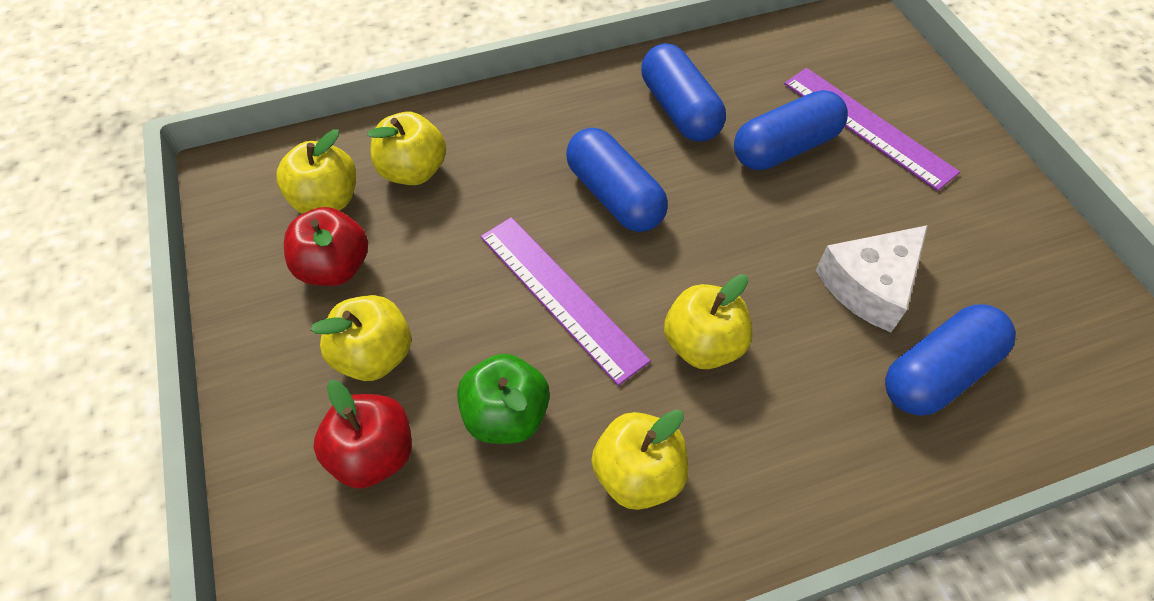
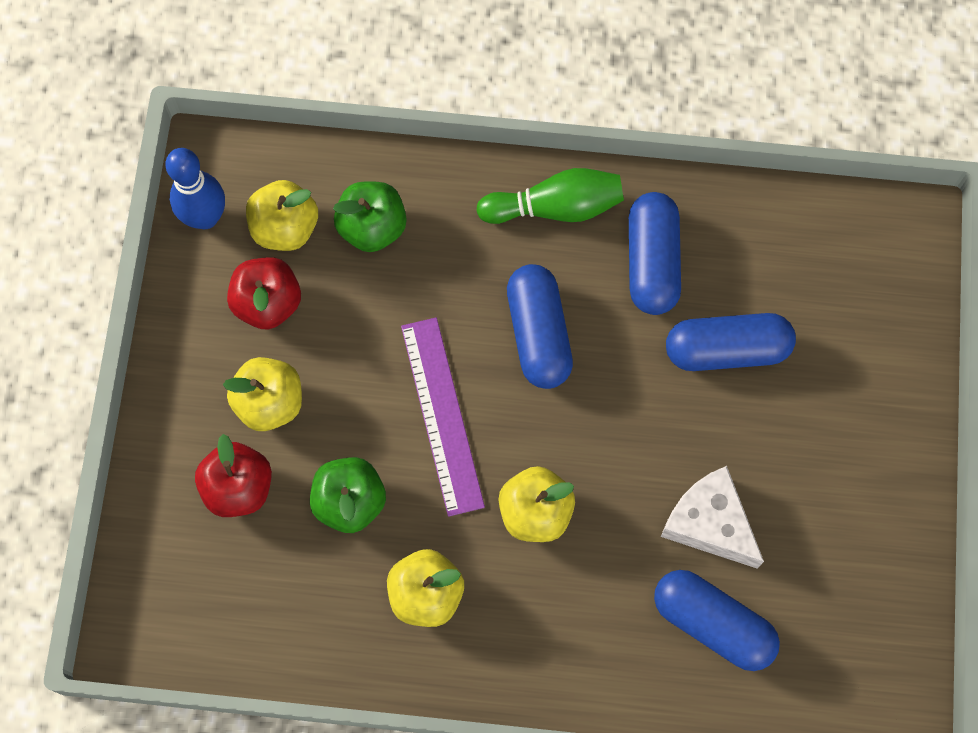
camera: 25 degrees right, 15 degrees up
yellow apple [367,112,446,185] -> green apple [333,181,407,252]
purple ruler [784,68,960,191] -> none
white cheese [816,225,928,332] -> white cheese turned 60 degrees clockwise [661,466,764,569]
blue capsule [885,304,1016,416] -> blue capsule turned 45 degrees clockwise [654,570,780,671]
none -> blue bowling pin [165,148,225,229]
none -> green bowling pin [476,168,624,224]

